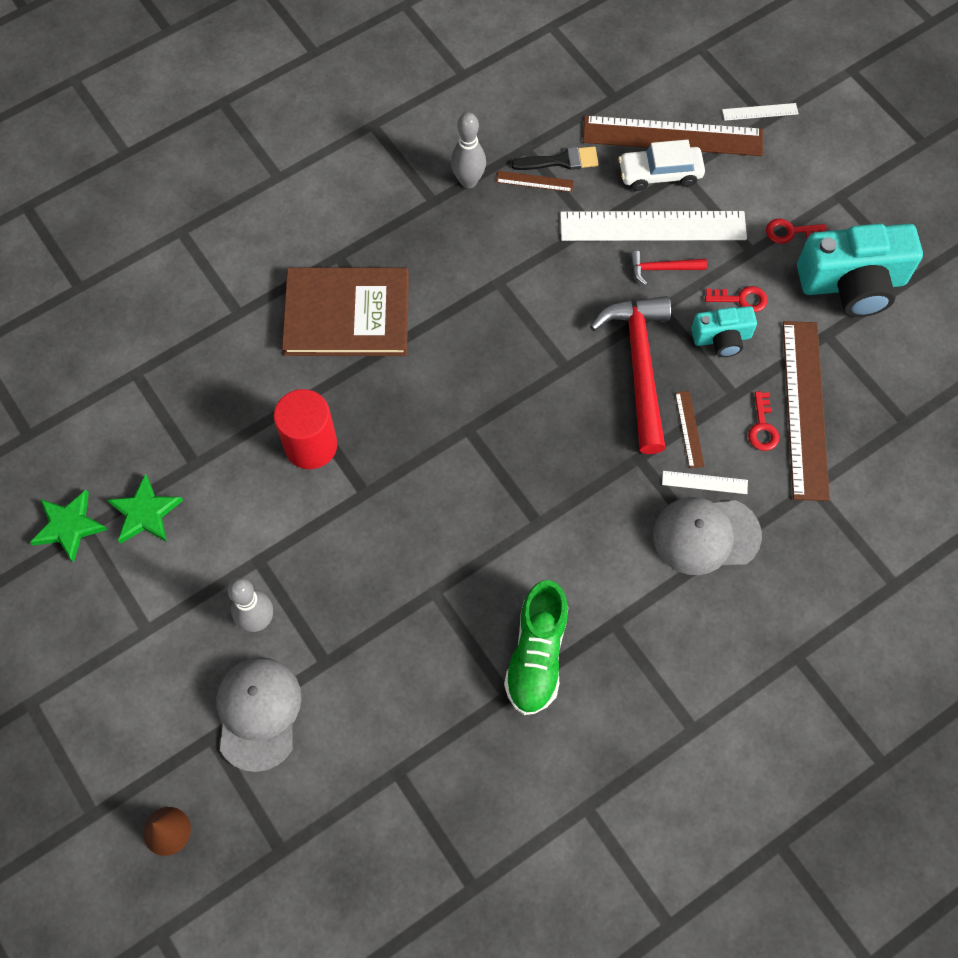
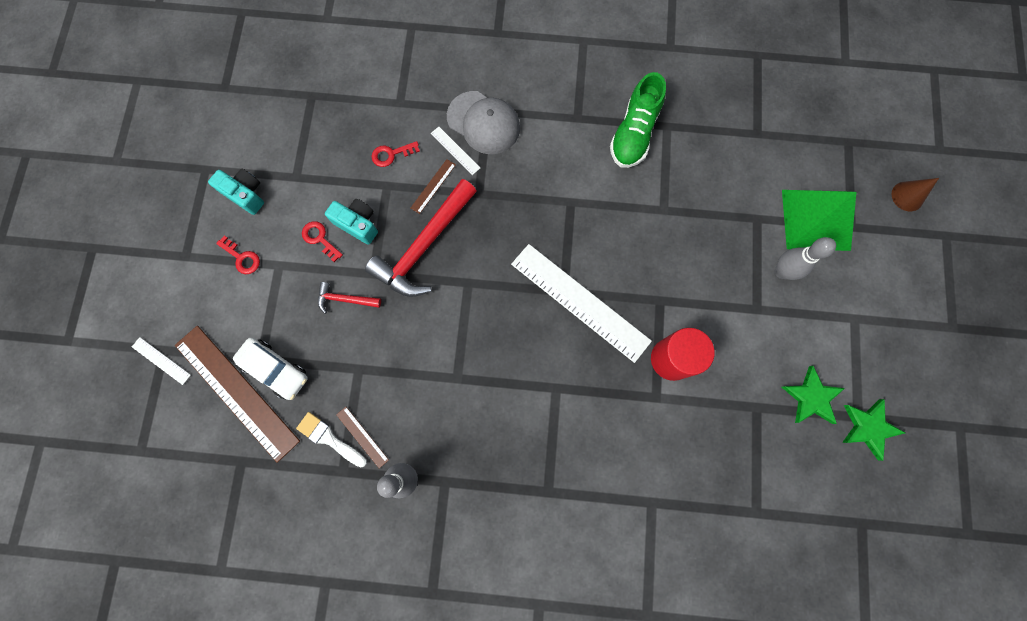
camera: 140 degrees left, 10 degrees up
grey cap [216,657,302,772] -> green pyramid [782,190,856,251]
brown book [282,267,409,356] -> none
green shoe [504,580,568,715] -> green shoe turned 150 degrees clockwise [610,72,666,168]
black brush [511,146,598,170] -> white brush [296,412,367,467]
white ruler [560,211,747,241] -> white ruler moved to [511,244,652,363]
red hammer [630,251,707,285] -> red hammer turned 150 degrees clockwise [318,282,381,314]
red key [748,391,779,451] -> red key turned 150 degrees counterclockwise [371,141,420,167]
brown ruler [783,321,830,501] -> none
turquoise camera [797,223,923,317] -> turquoise camera [208,169,264,215], size x0.54

